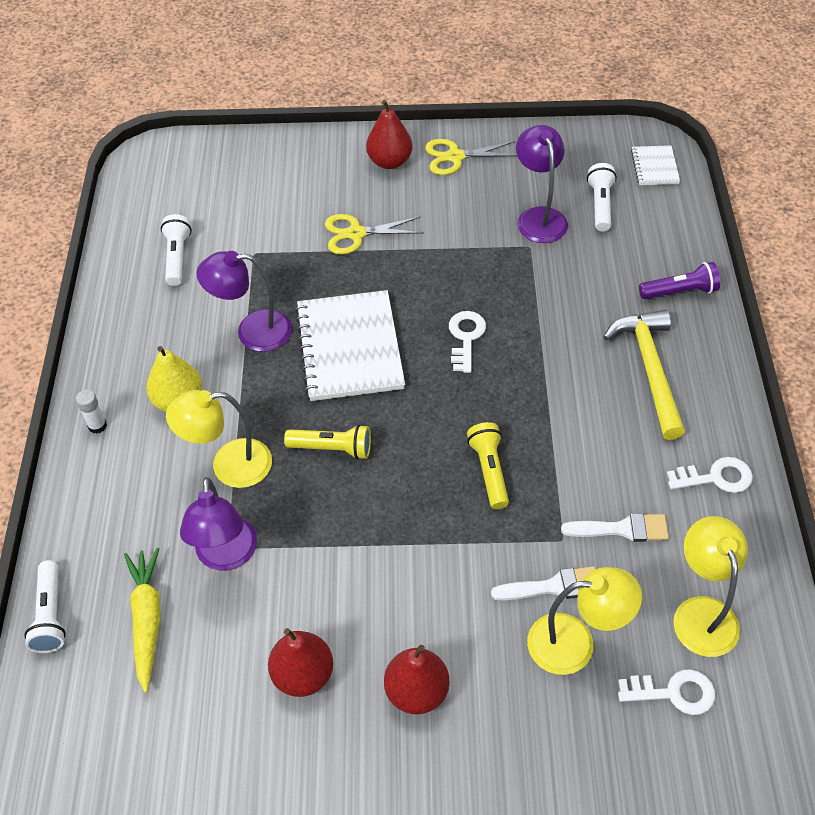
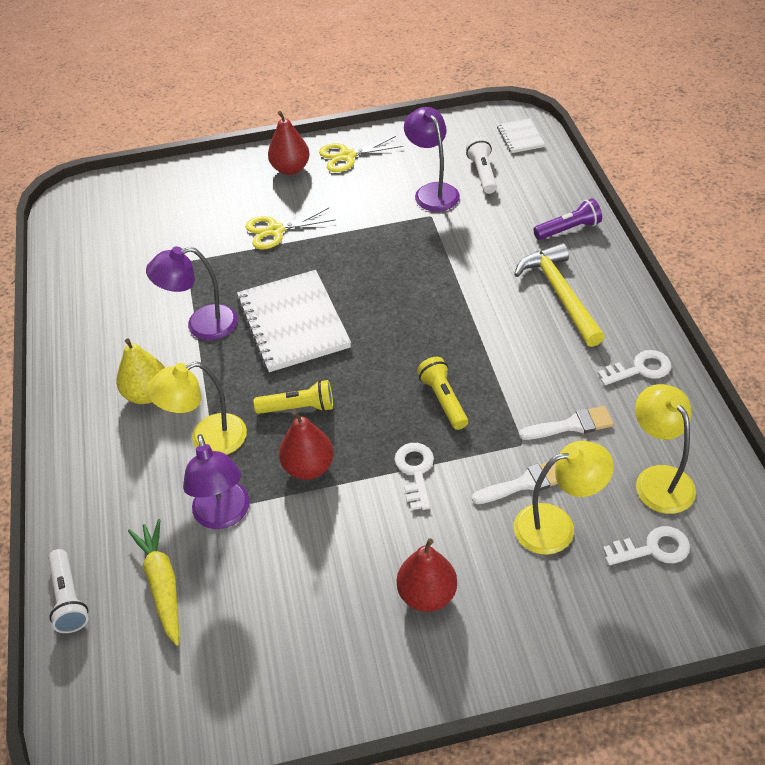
camera: 10 degrees left, 5 degrees down
white glue stick [76,390,107,434] -> none
white flashlight [161,214,192,286] -> none
red pear [268,628,333,697] -> red pear moved to [279,410,334,480]
white key [449,311,486,373] -> white key moved to [394,443,434,510]

